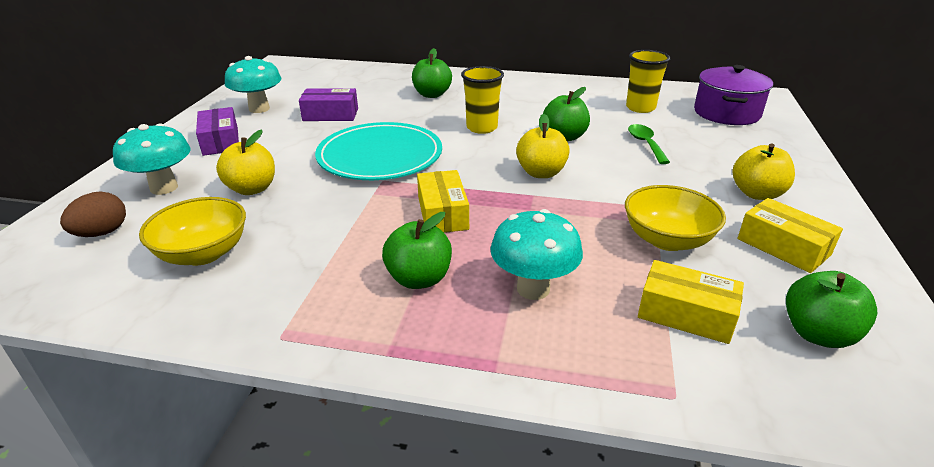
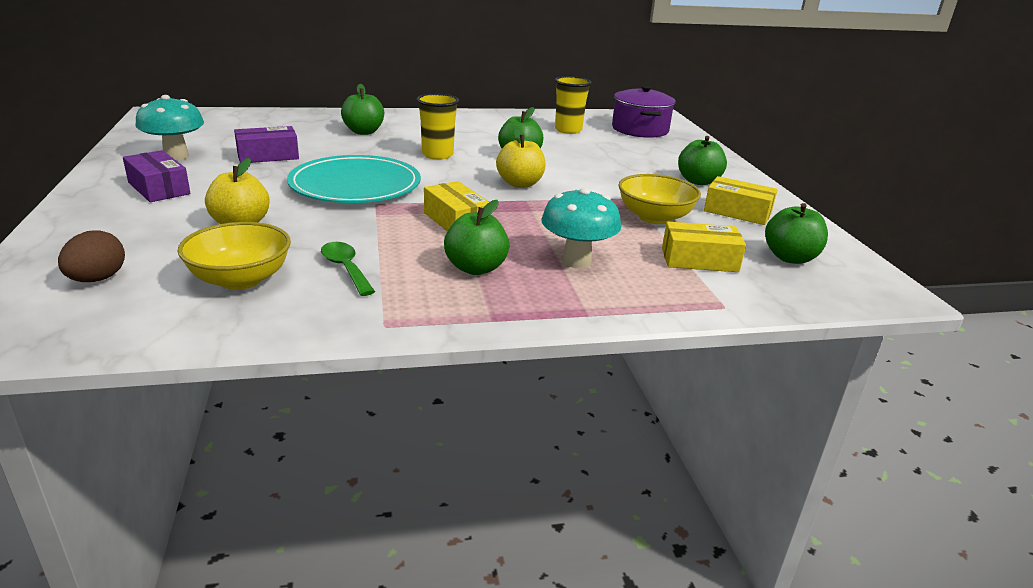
camera: 25 degrees left, 5 degrees down
turquoise mushroom [113,123,190,195] -> none
green spoon [628,124,670,164] -> green spoon moved to [321,242,375,296]
yellow apple [733,143,795,200] -> green apple [678,136,727,185]

